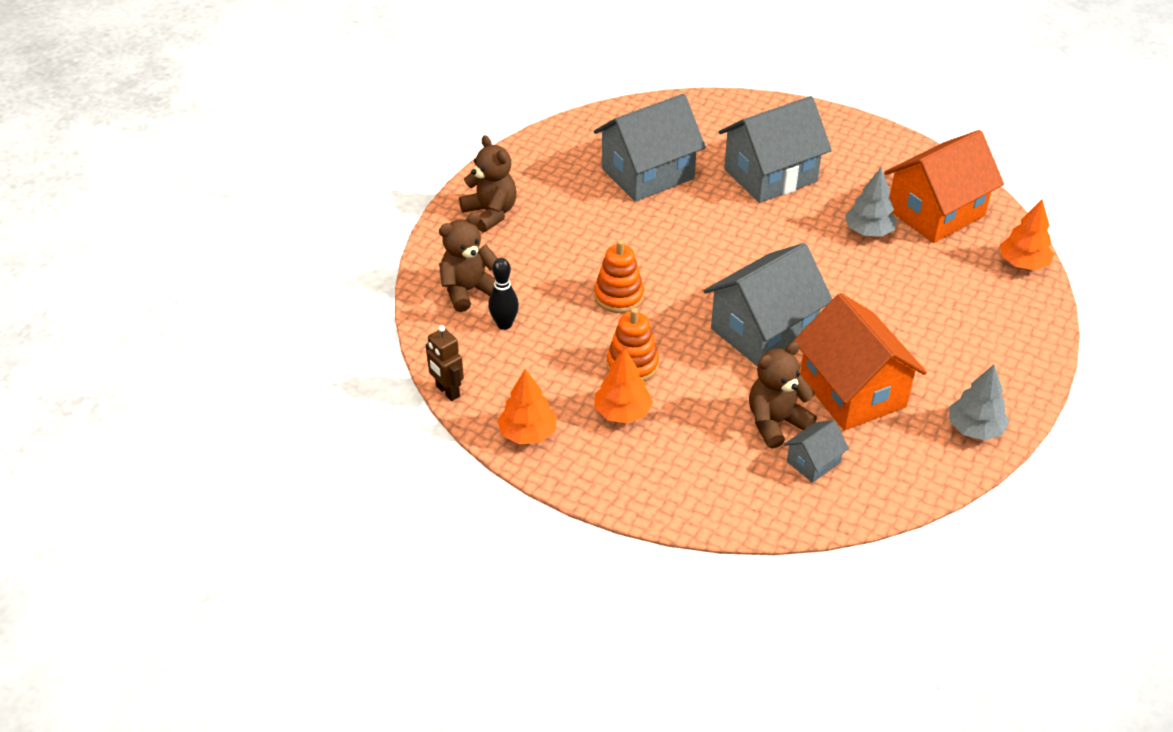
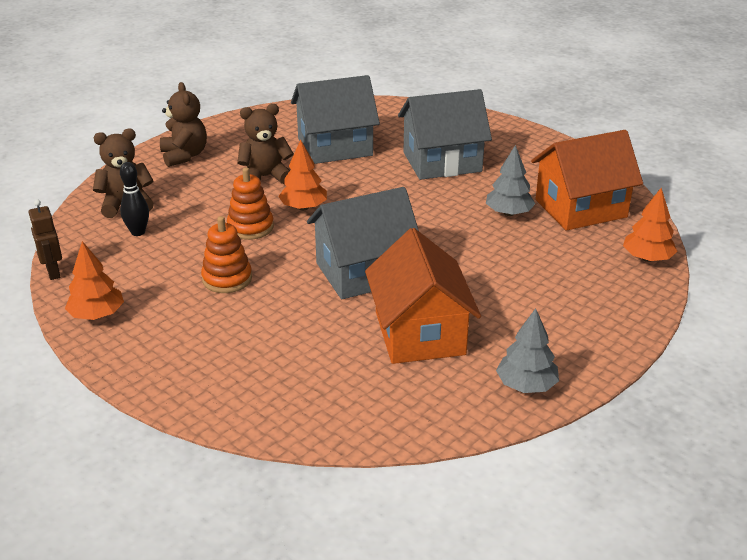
camera: 15 degrees right, 10 degrees down
orange tree [595,348,653,423] -> orange tree moved to [278,140,327,210]
brown teddy bear [749,342,817,449] -> brown teddy bear moved to [237,104,294,184]
grey house [784,420,849,483] -> none

